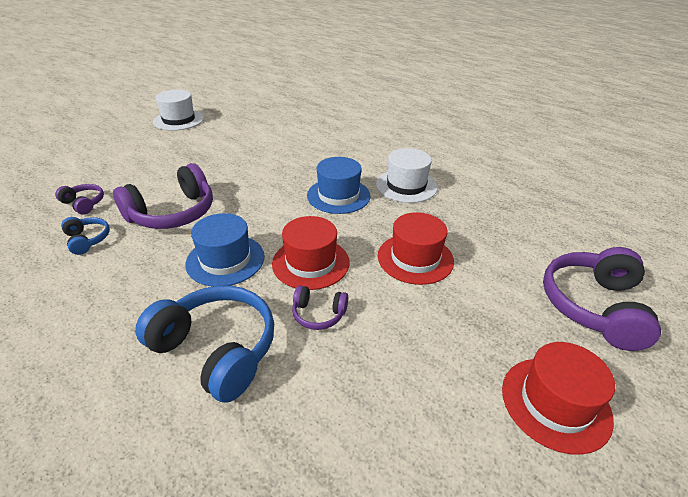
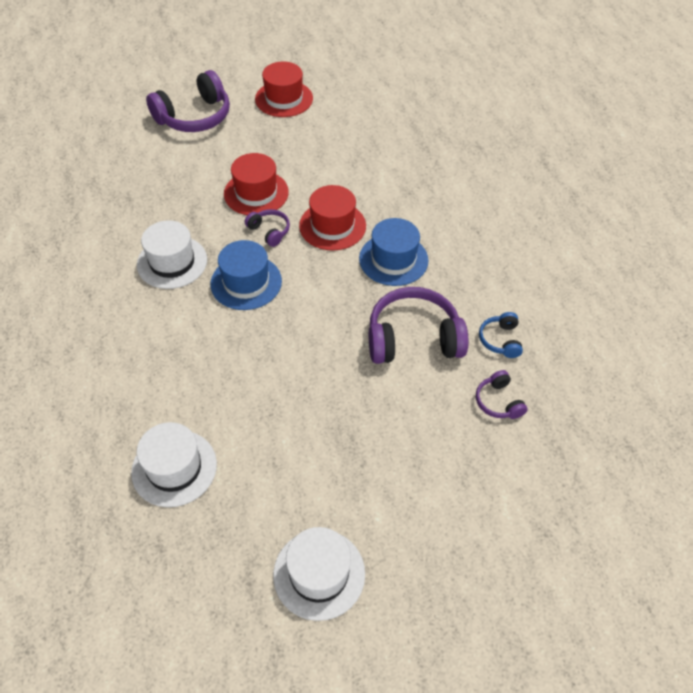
camera: 145 degrees left, 15 degrees up
blue headphones [135,286,274,403] -> none
purple headphones [292,285,348,330] -> purple headphones moved to [245,209,290,247]
none -> white hat [131,422,217,507]

